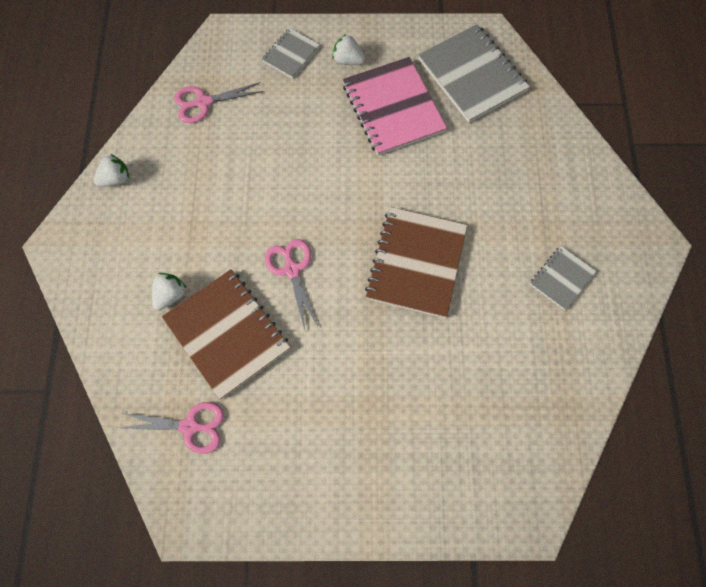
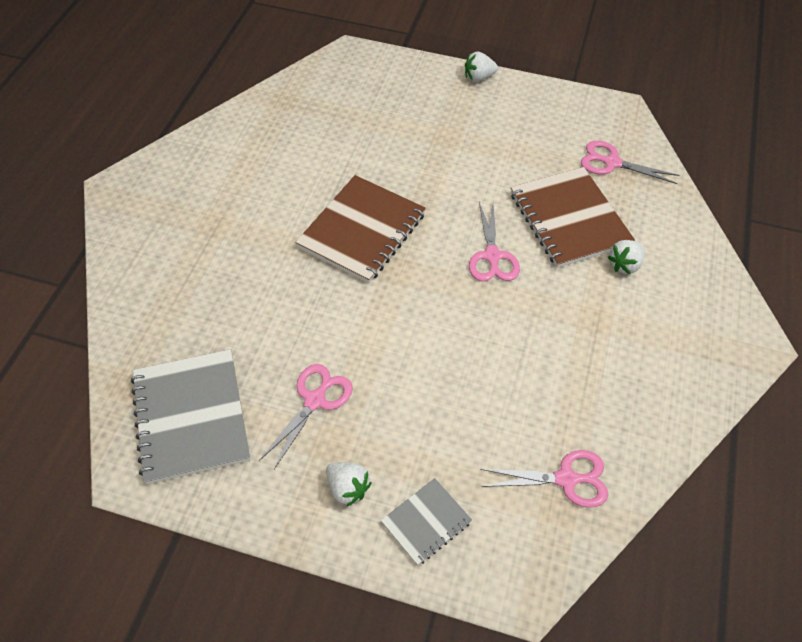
camera: 165 degrees left, 15 degrees down
white strawberry [93,154,129,187] -> white strawberry moved to [465,51,498,82]
pink notebook [343,57,447,156] -> pink scissors [259,364,353,469]
grey notebook [530,246,597,311] -> none

